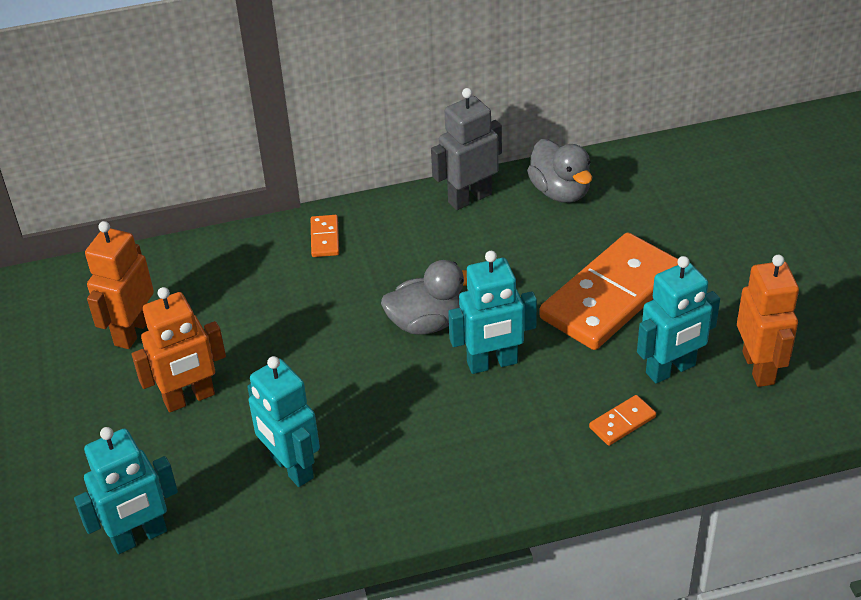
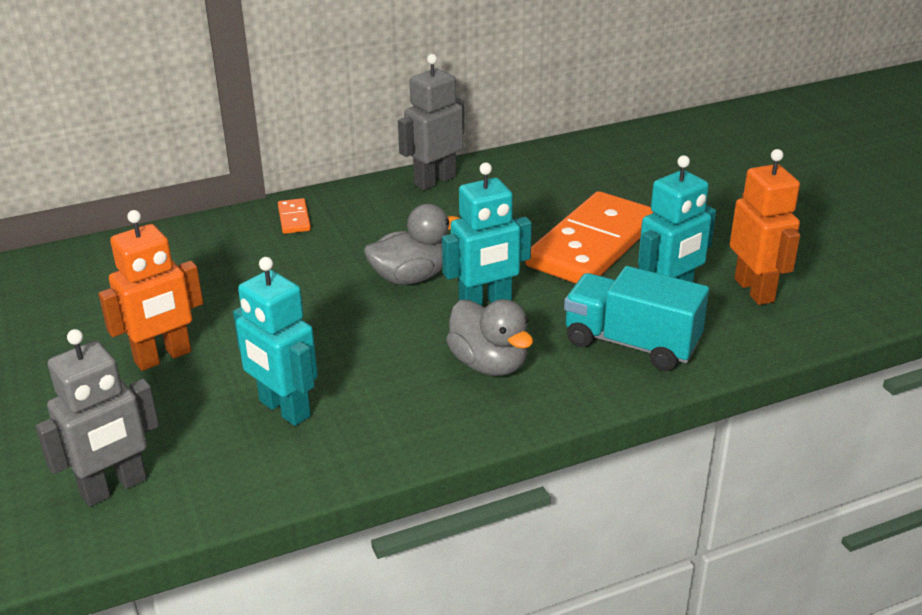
camera: 10 degrees left, 10 degrees down
turquoise robot [74,427,178,554] -> grey robot [36,329,159,507]
orange robot [85,221,154,349] -> none
grey duck [527,139,592,203] -> grey duck moved to [446,299,533,376]
orange domino [589,395,656,446] -> turquoise truck [564,266,709,371]

